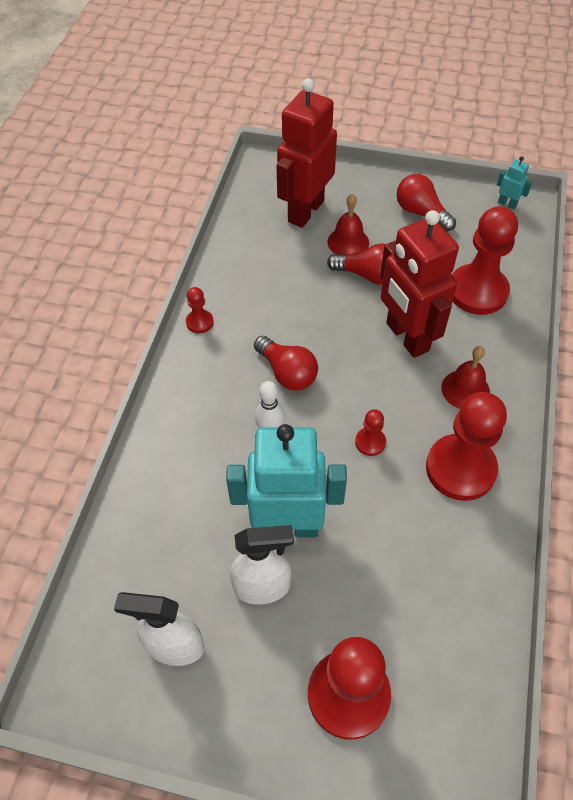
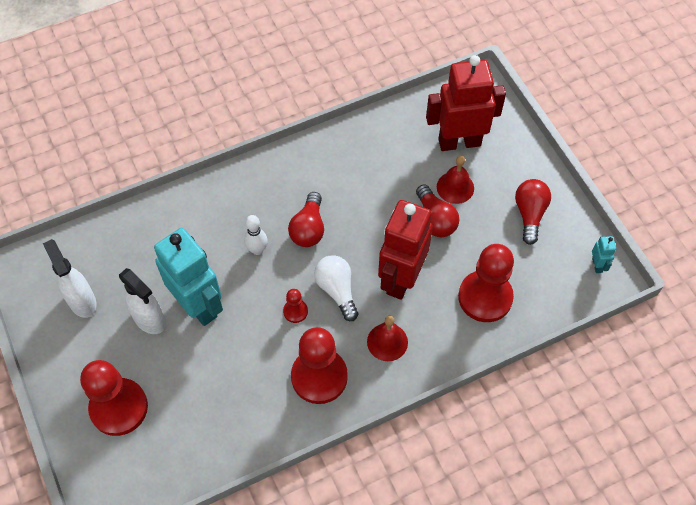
camera: 50 degrees right, 5 degrees up
red pawn [186,287,214,333] -> none
none -> white light bulb [314,255,359,321]

